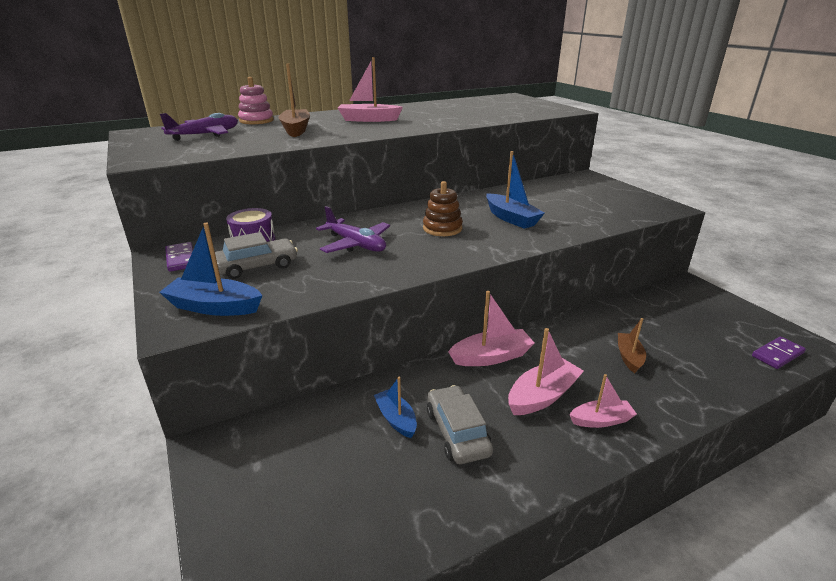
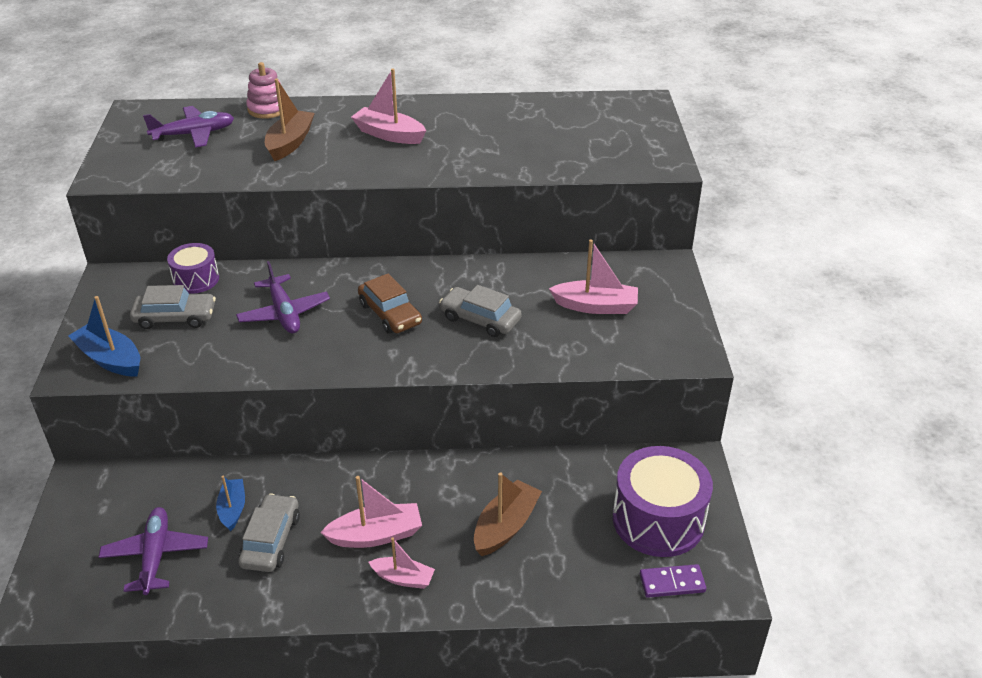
camera: 25 degrees right, 10 degrees up
purple domino [165,242,193,272] -> none
brown stacking toy [423,181,463,236] -> brown car [358,274,422,334]
pink boat [448,291,534,366] -> pink boat moved to [549,240,638,314]
blue boat [486,151,545,229] -> grey car [439,285,522,337]
brown boat [618,318,646,373] -> brown boat [474,472,542,556], size x1.54
none -> purple plane [99,507,208,595]
none -> purple drum [613,446,713,557]

